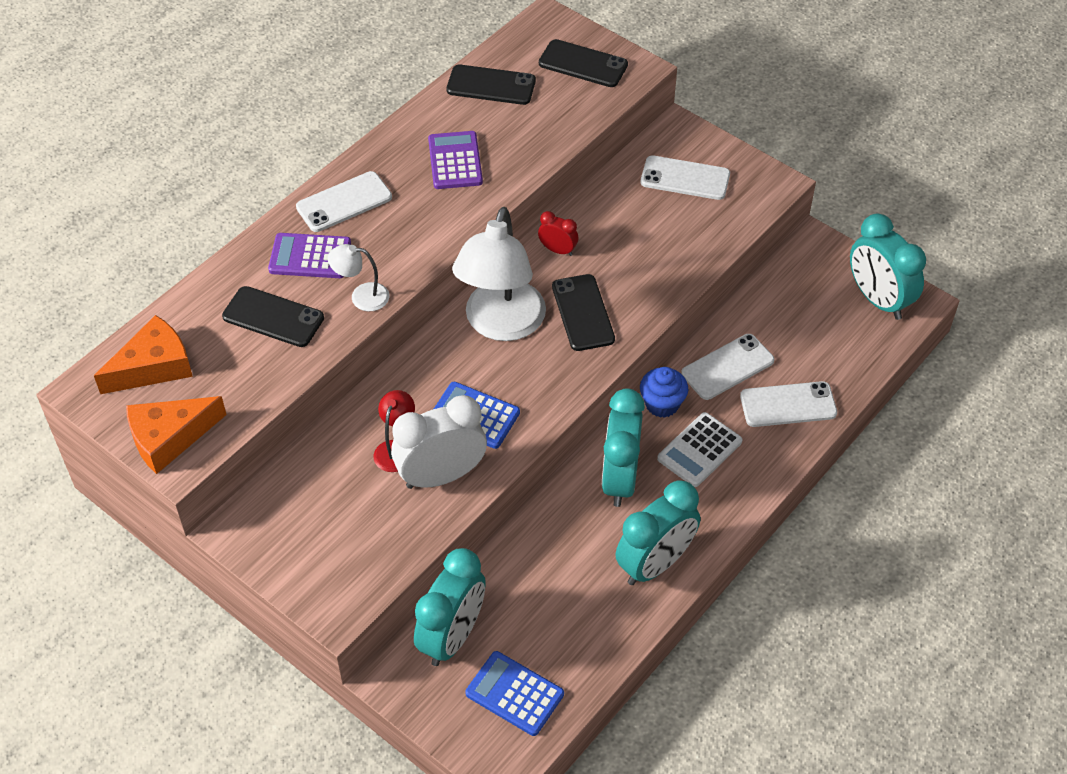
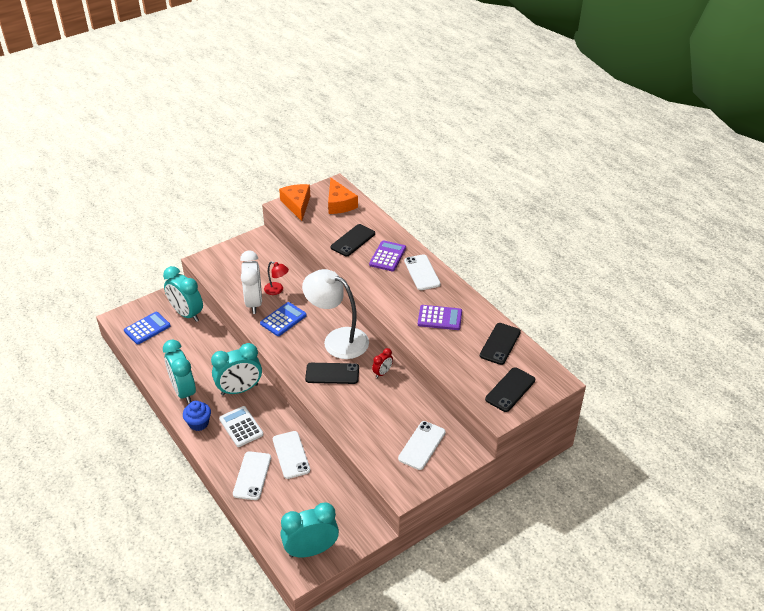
camera: 105 degrees right, 10 degrees down
white lamp [328,244,389,311] -> none
turquoise clock [602,388,645,507] -> turquoise clock turned 135 degrees clockwise [211,343,262,396]
blue cupcake [640,367,688,418] -> blue cupcake moved to [183,401,211,431]

